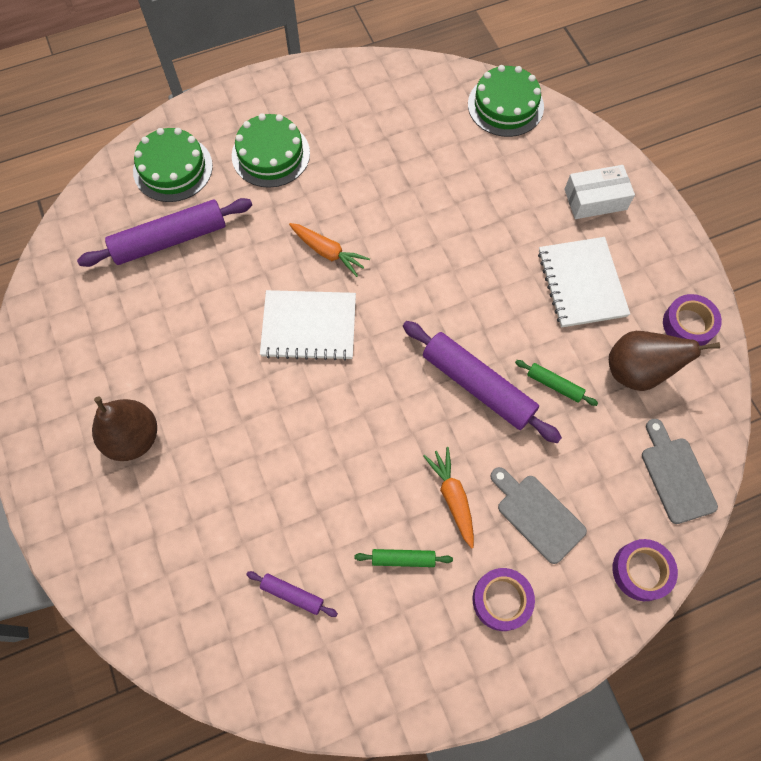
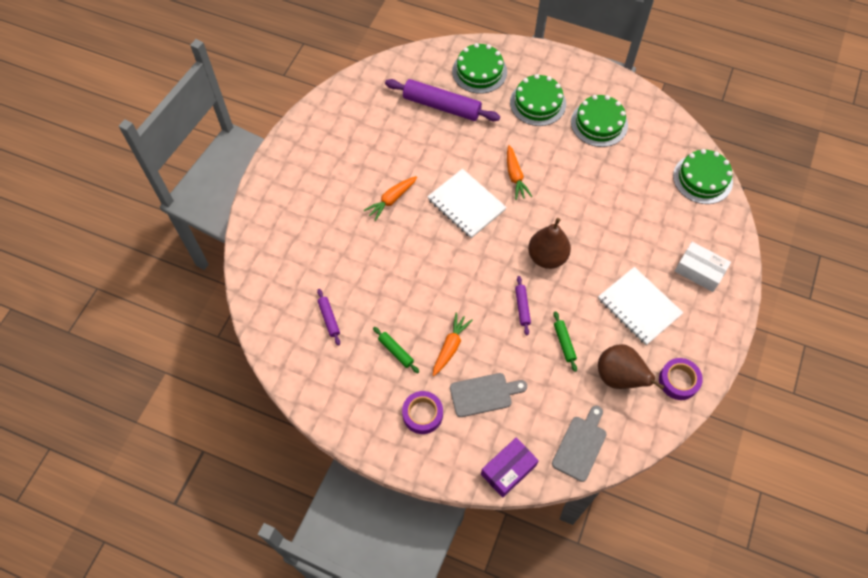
camera: 45 degrees right, 5 degrees down
brown pear [92,396,157,461] -> brown pear moved to [528,218,571,269]
purple rolling pin [403,321,562,443] -> purple rolling pin [515,276,531,335], size x0.47
grey cutting board [490,467,587,564] -> grey cutting board turned 75 degrees clockwise [450,373,527,417]
white notebook [538,237,630,328] -> white notebook turned 75 degrees counterclockwise [598,267,683,345]
purple tape [612,539,678,601] -> purple box [481,438,539,498]
none -> orange carrot [363,176,417,221]
none -> green cake [571,95,628,147]

